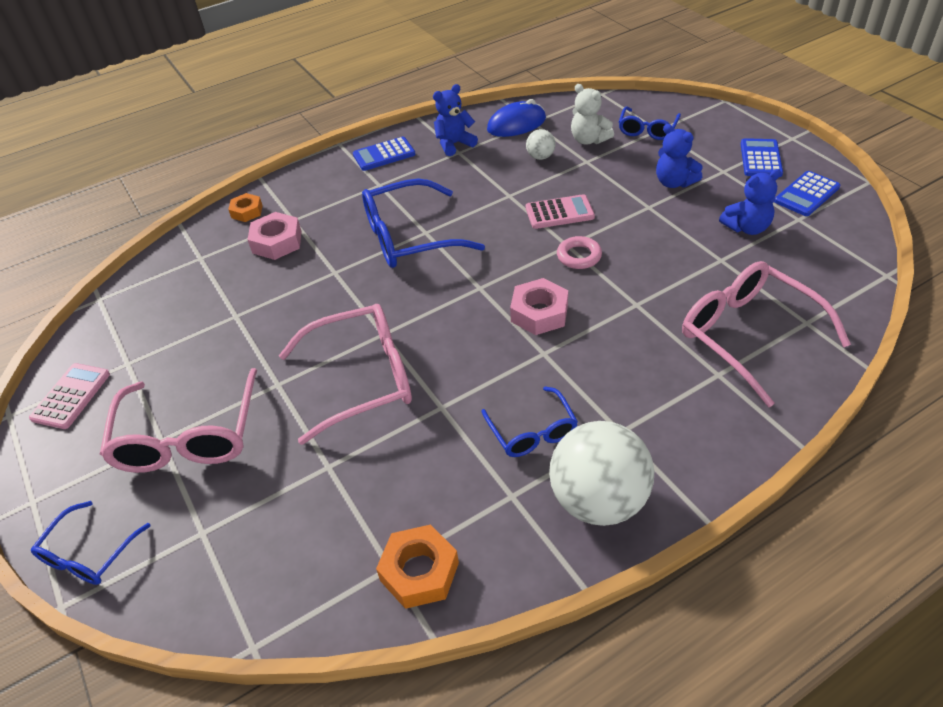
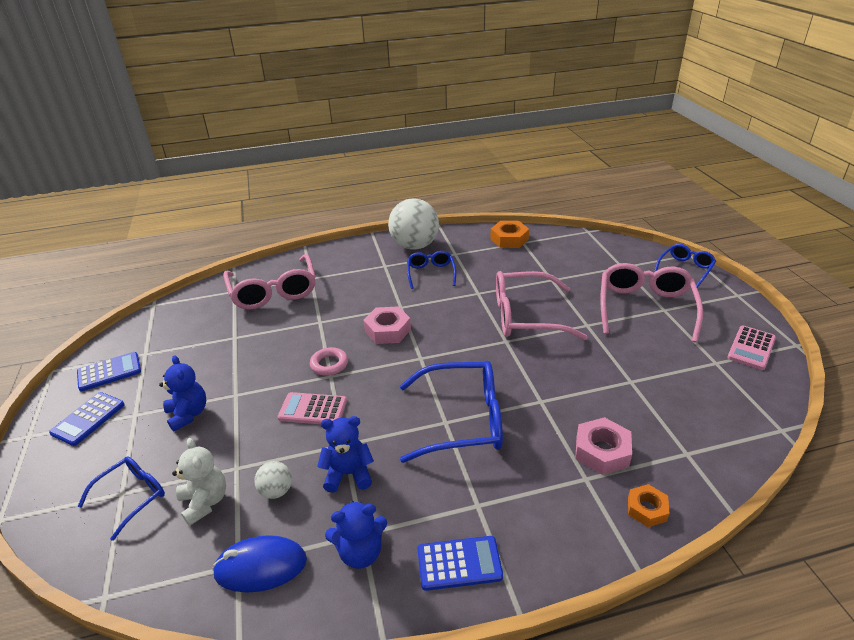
camera: 165 degrees left, 10 degrees down
blue teddy bear [719,169,781,235] -> blue teddy bear moved to [317,416,374,493]

